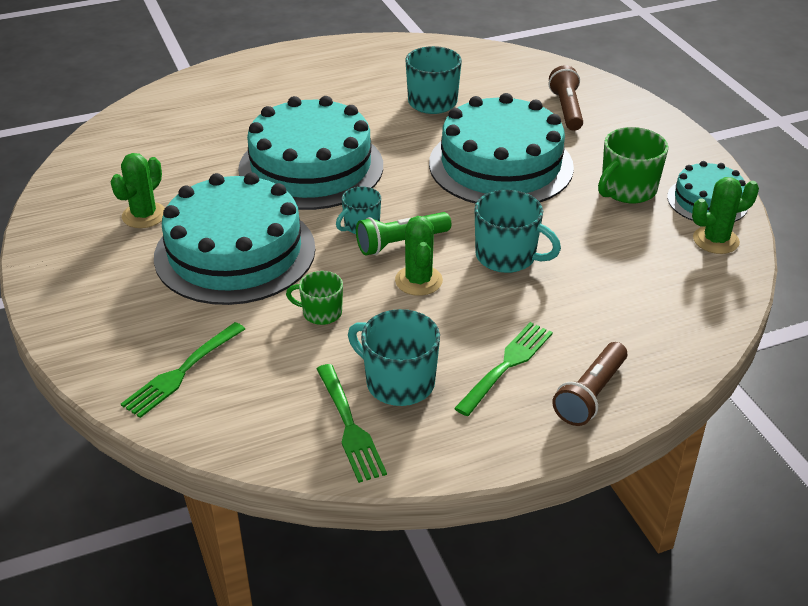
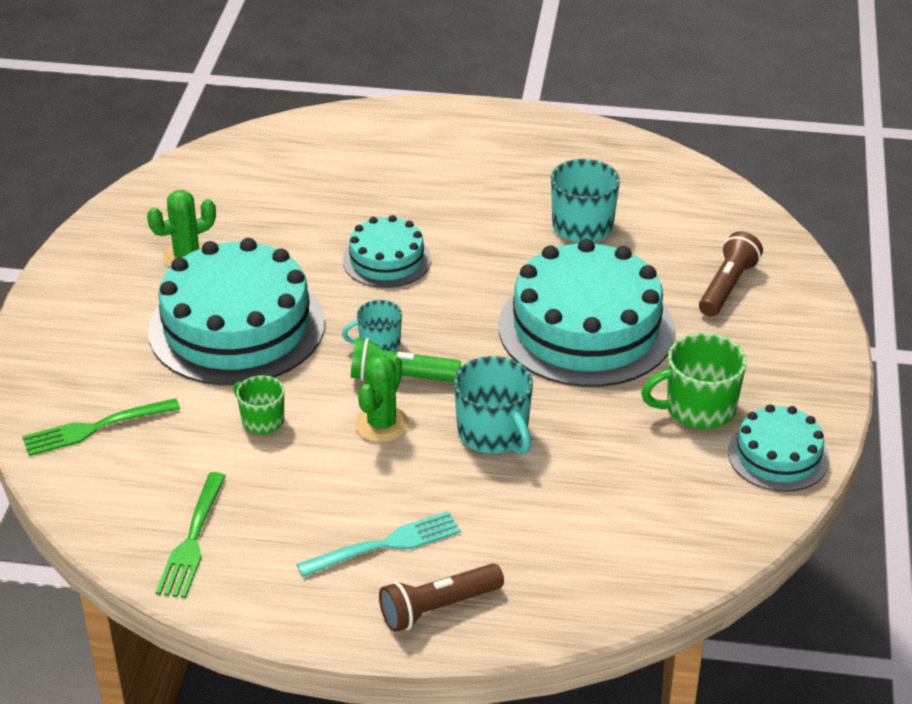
camera: 30 degrees right, 0 degrees up
turquoise cake [238,96,383,210] -> turquoise cake [343,215,431,288], size x0.53
turquoise mug [348,309,440,406] -> none
green fork [454,322,553,416] -> turquoise fork [297,511,461,577]
green cactus [692,177,759,254] -> none

